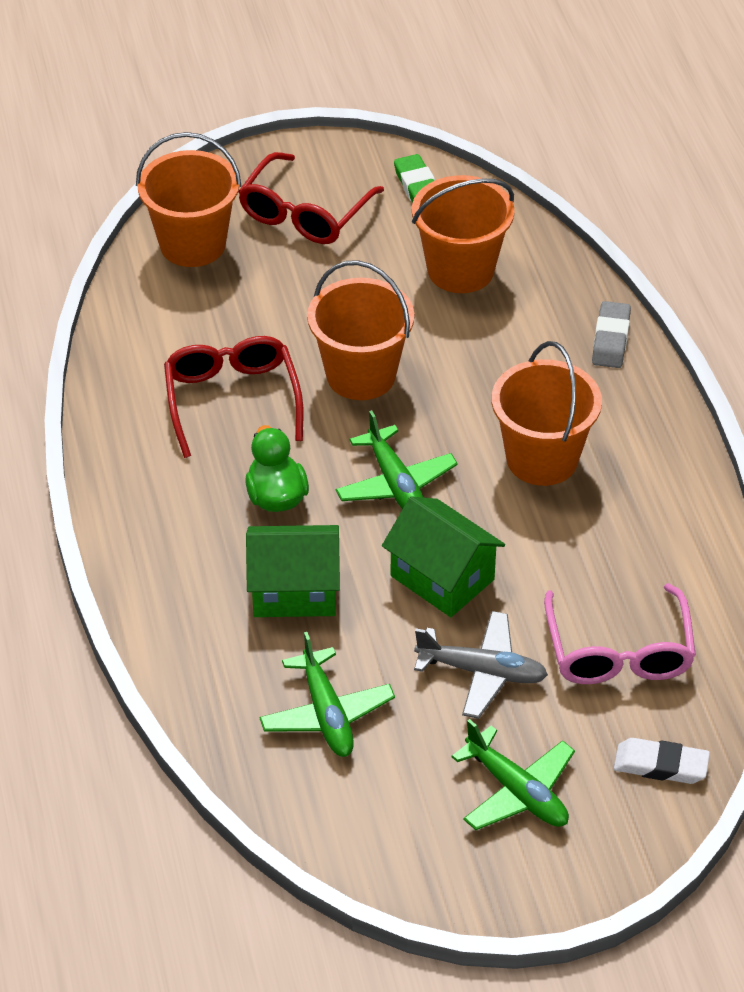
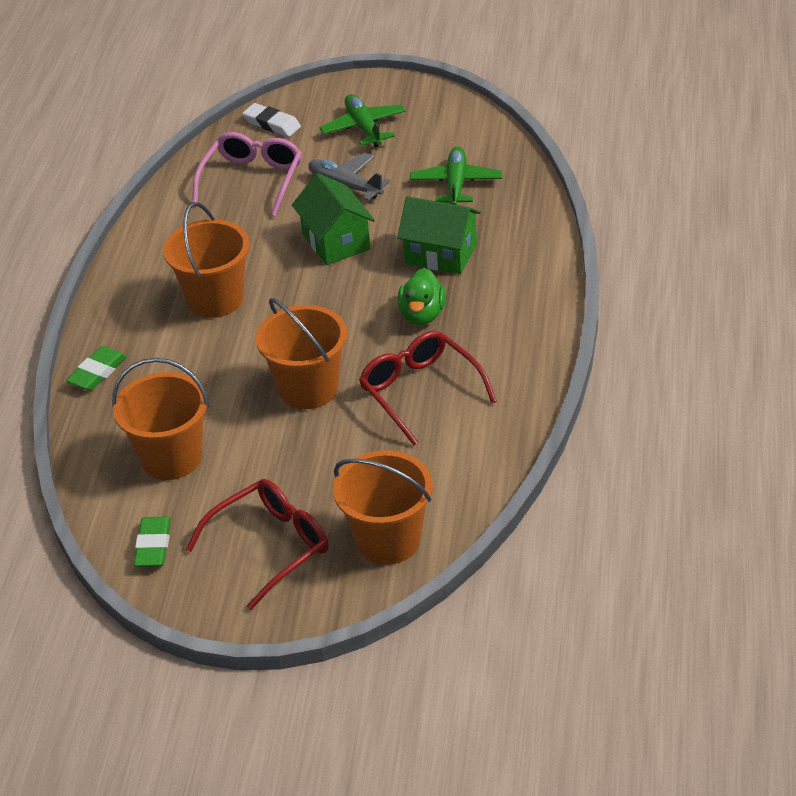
camera: 155 degrees left, 5 degrees down
red glasses [164,336,303,458] -> red glasses turned 135 degrees clockwise [359,331,497,445]
green plane [336,410,458,509] -> none
grey eraser [592,301,631,368] -> green eraser [66,346,127,391]

